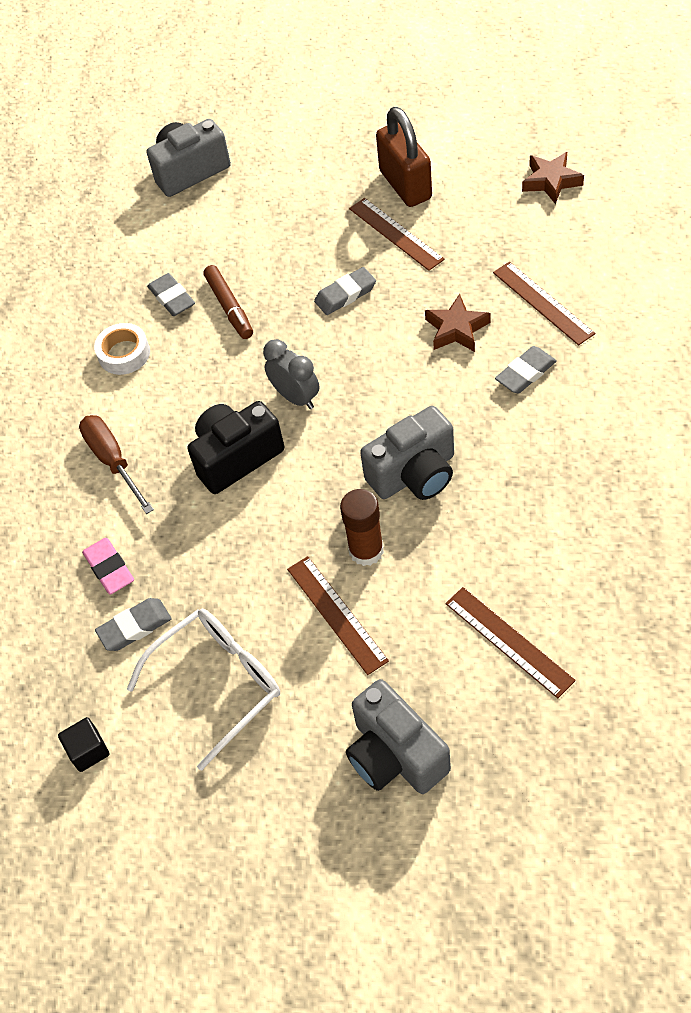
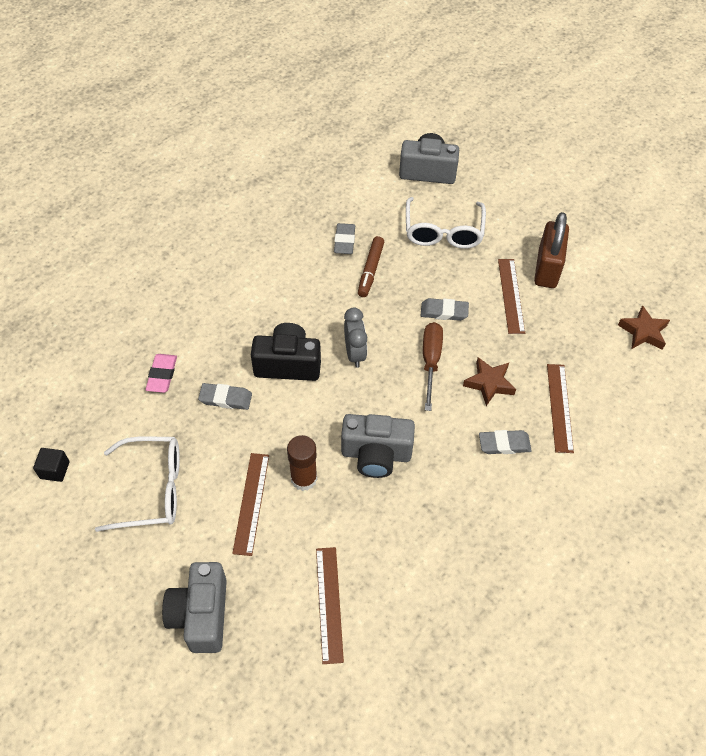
camera: 30 degrees right, 0 degrees up
brown screwdriver [79,415,154,514] -> brown screwdriver moved to [423,322,443,411]
white tape [94,323,150,375] -> none
grey eraser [95,598,172,651] -> grey eraser moved to [198,383,252,410]
none -> white glasses [406,197,486,249]

